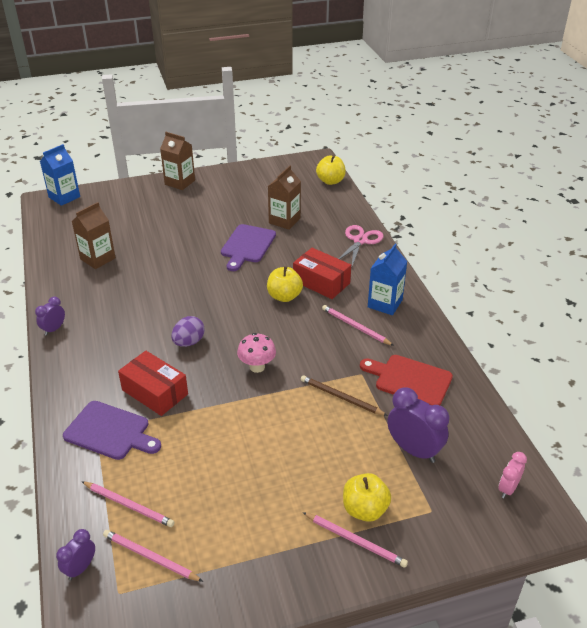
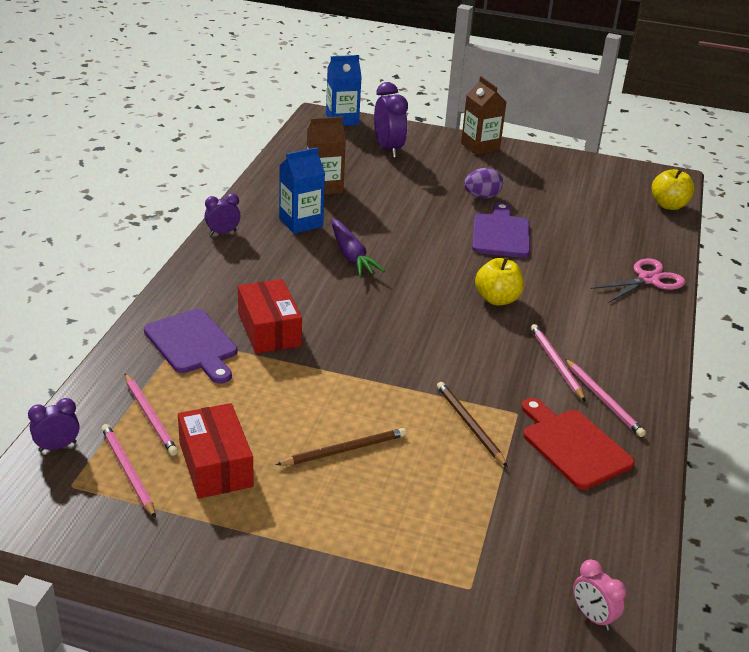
camera: 30 degrees right, 5 degrees down
purple egg [172,316,205,347] -> purple egg moved to [464,168,503,199]
purple cutting board [221,224,276,271] -> purple cutting board turned 135 degrees clockwise [472,202,530,258]
pink mushroom [237,333,276,373] -> none
brown carton [268,165,301,230] -> none
red box [293,248,351,299] -> red box moved to [178,403,254,499]
pink pencil [302,512,408,568] -> pink pencil moved to [565,359,646,437]
yellow apple [343,473,391,522] -> none
blue carton [368,244,407,315] -> blue carton moved to [279,147,325,234]
purple clock [387,388,449,463] -> purple clock moved to [374,82,408,158]
pink clock [499,452,527,498] -> pink clock turned 105 degrees counterclockwise [573,559,626,631]
none -> brown pencil [276,428,406,465]
none -> purple carrot [331,218,385,277]

